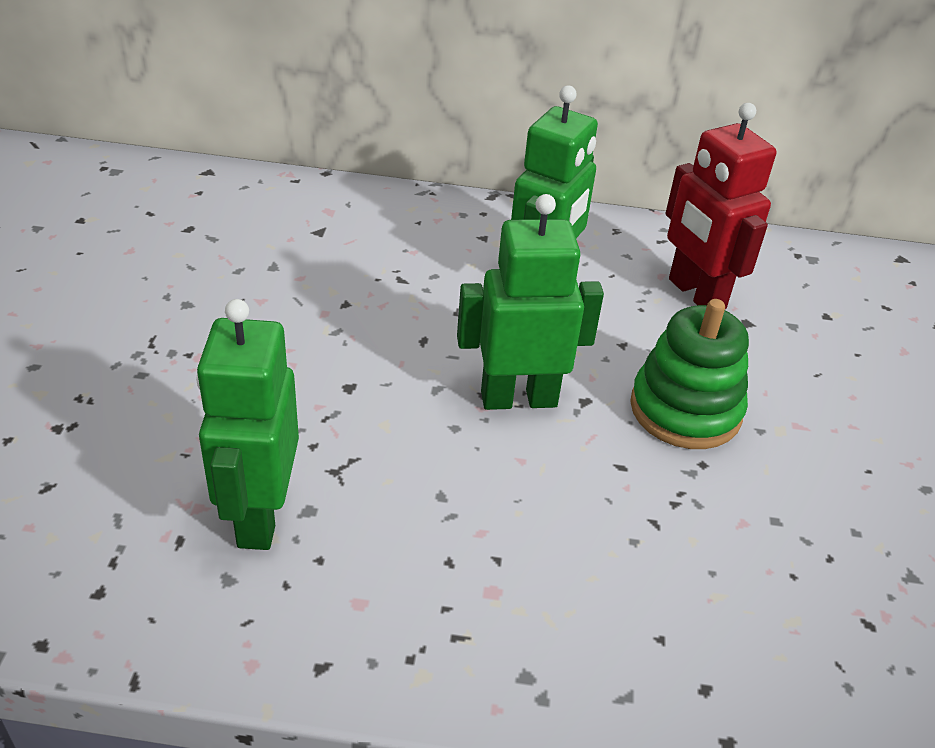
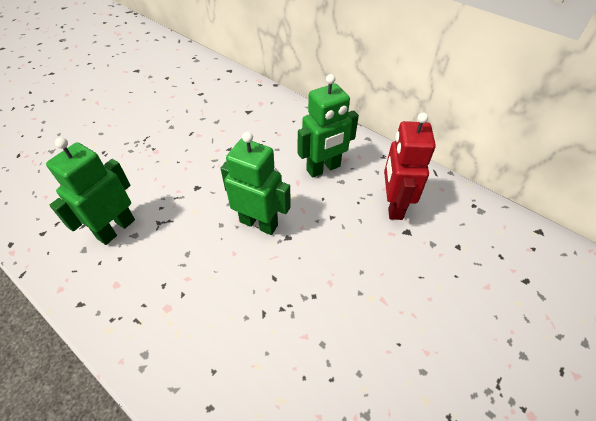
camera: 35 degrees right, 10 degrees up
green stacking toy [630,299,749,449] -> none

